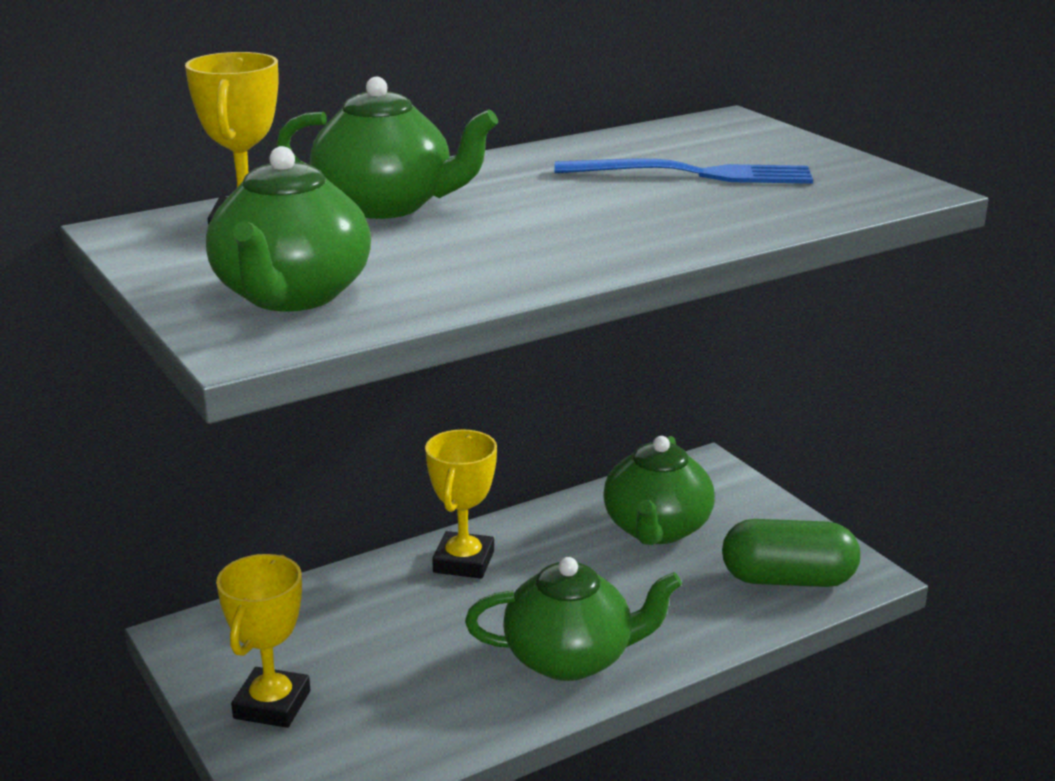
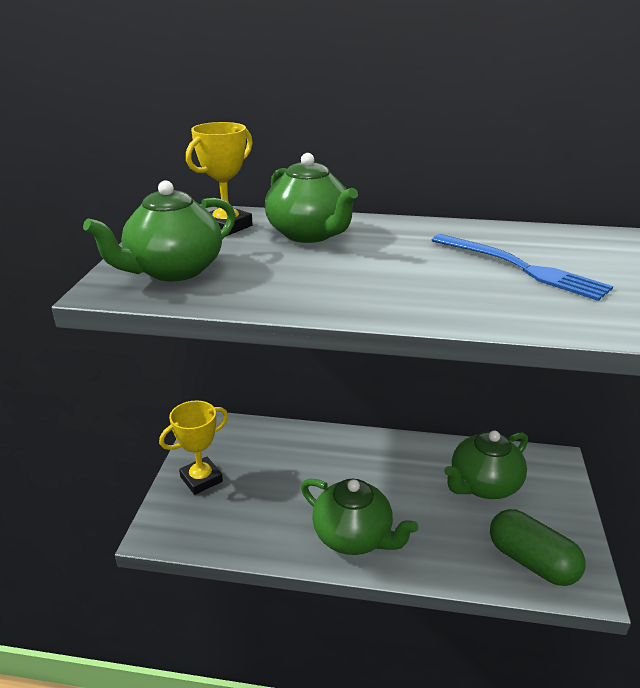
camera: 40 degrees right, 5 degrees up
yellow trophy [425,429,497,579] -> none

